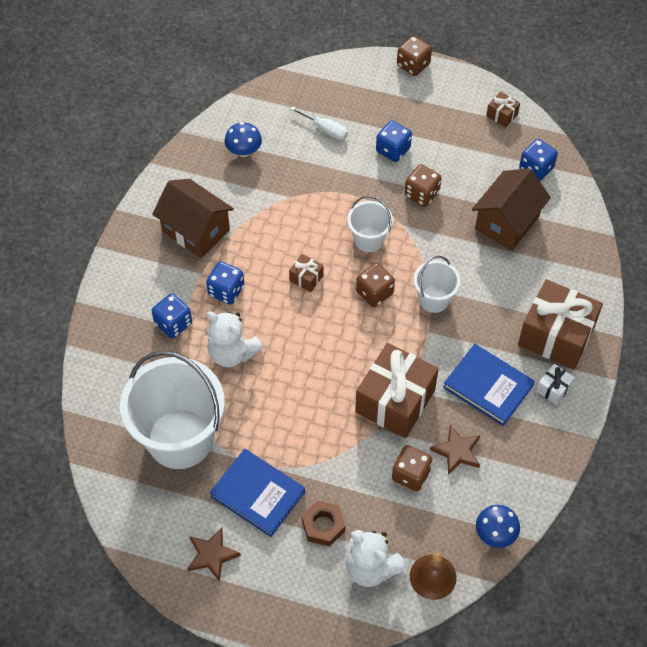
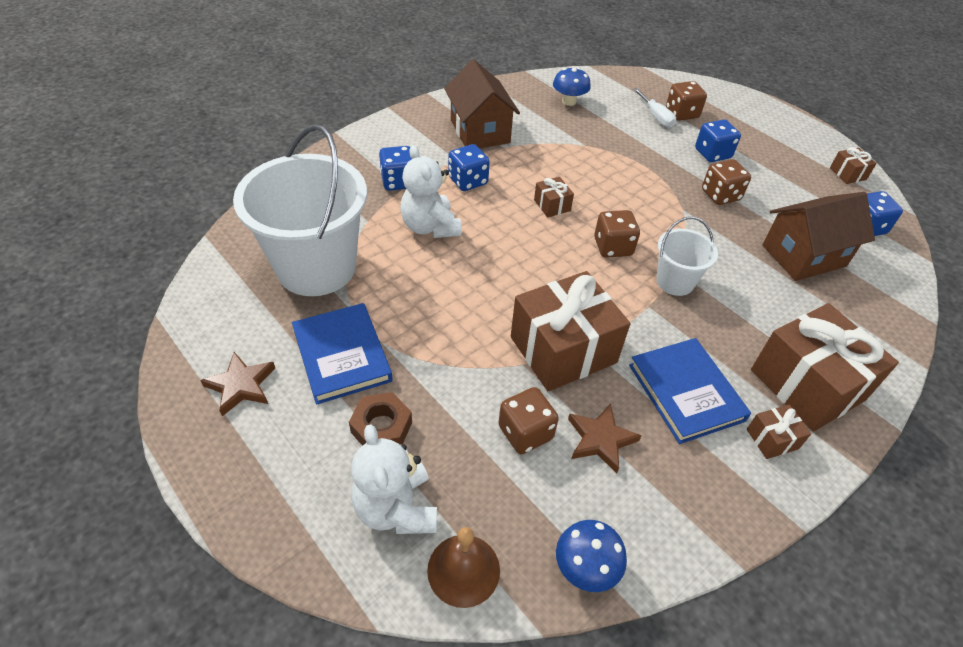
camera: 30 degrees right, 10 degrees down
white bucket [347,196,393,252] -> none
brown dice [397,36,432,76] -> brown dice moved to [666,81,707,121]
white gift [536,364,575,405] -> brown gift [747,404,811,459]

